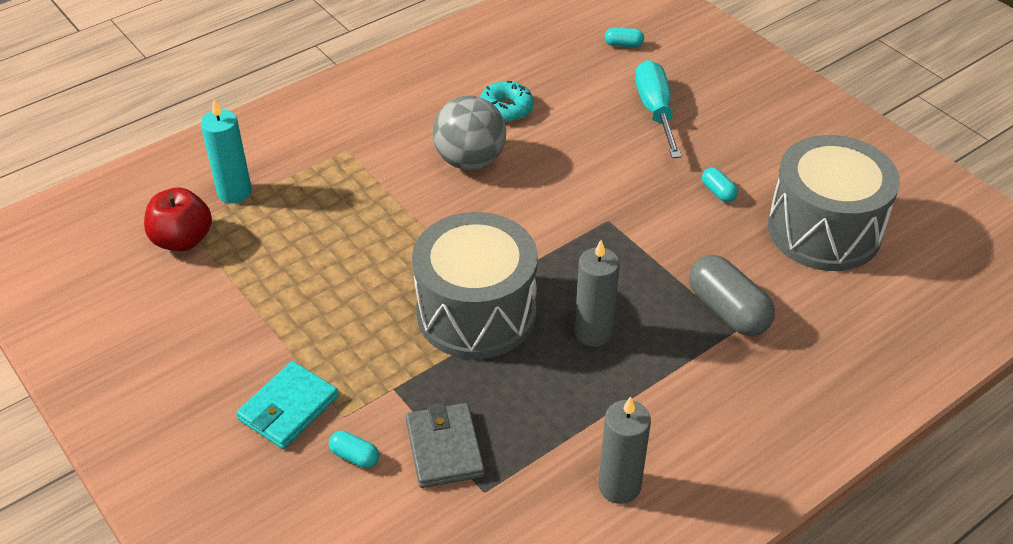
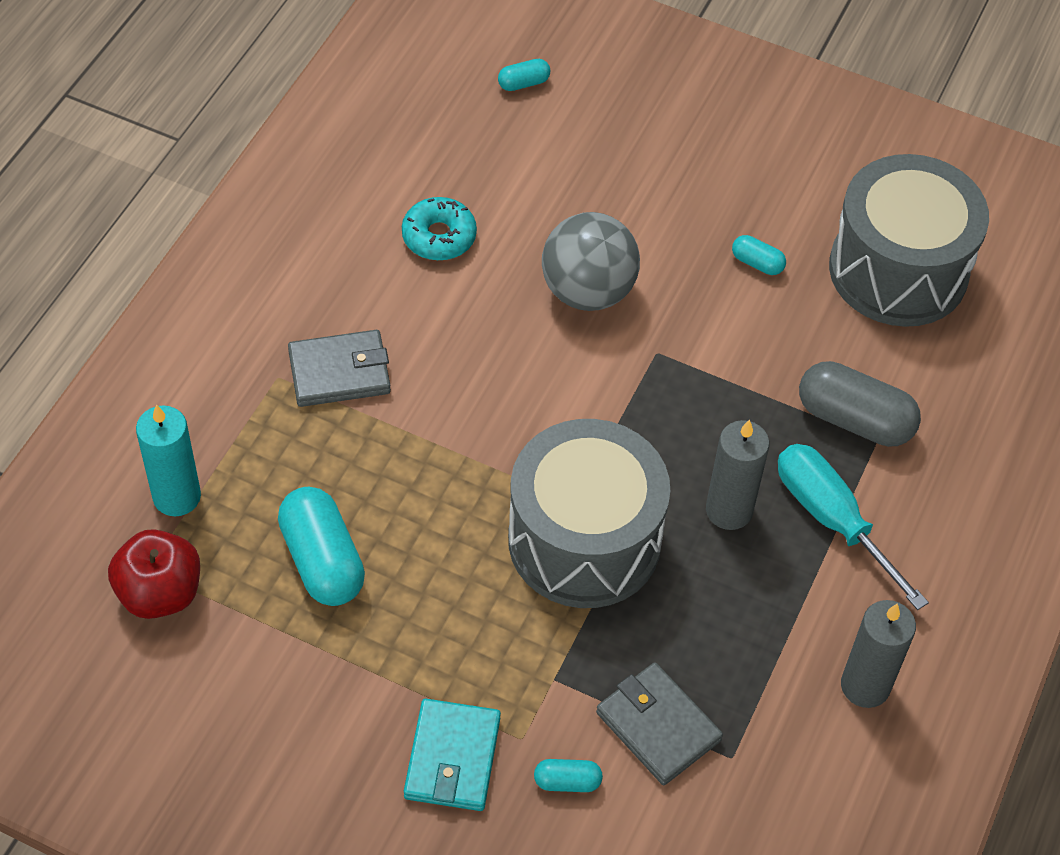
camera: 30 degrees left, 10 degrees up
grey ball [432,96,506,170] -> grey ball moved to [542,212,640,311]
turquoise screwdriver [635,60,682,158] -> turquoise screwdriver moved to [778,444,929,610]
none -> turquoise capsule [278,487,365,606]
none -> grey wallet [288,330,391,407]

